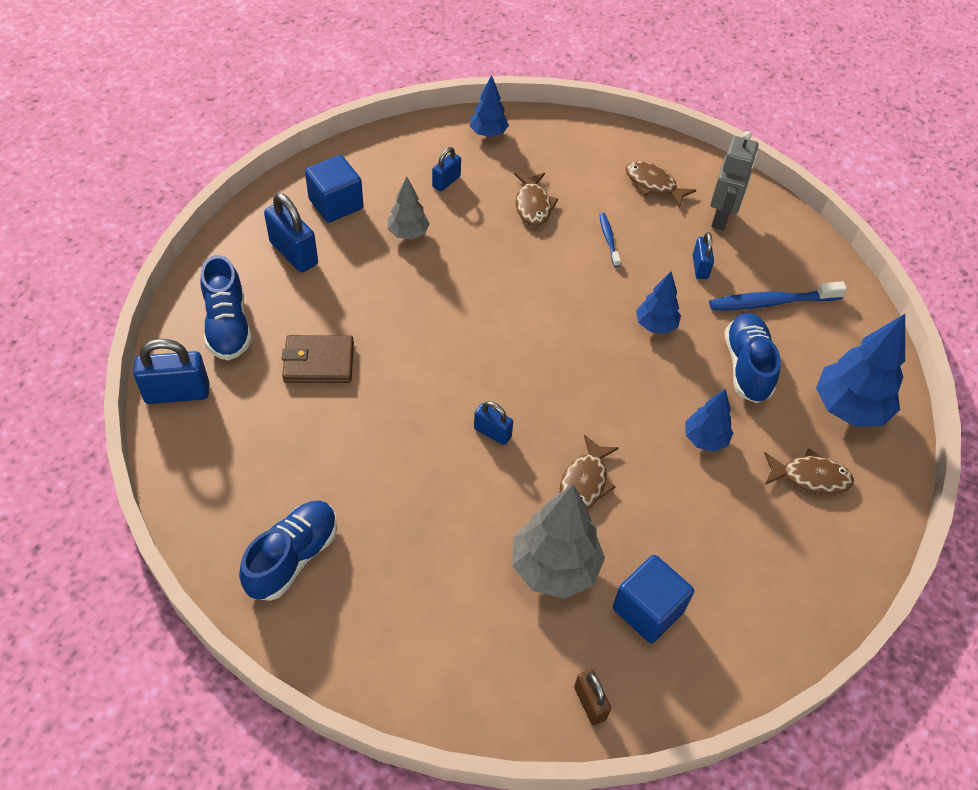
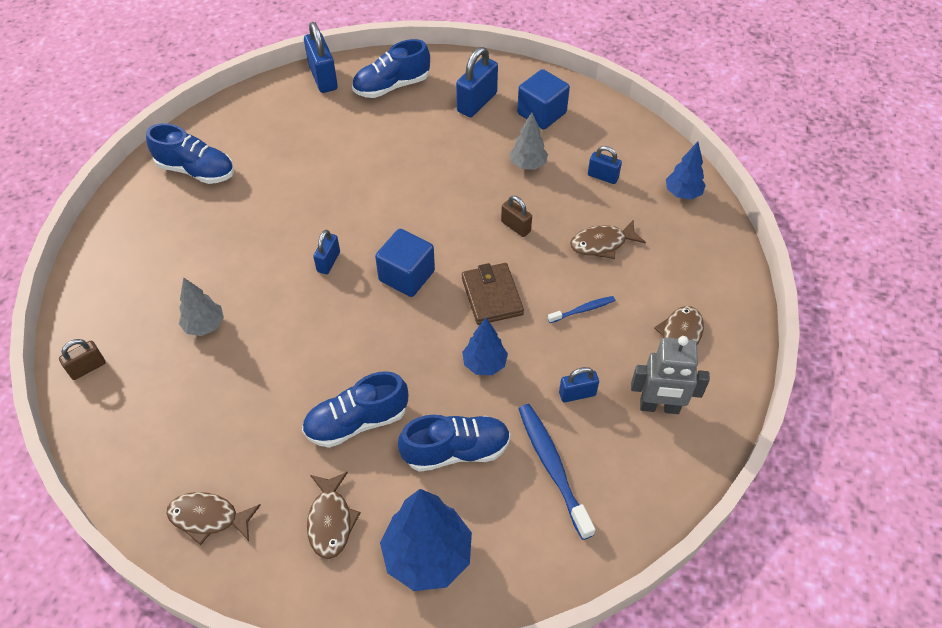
camera: 80 degrees right, 0 degrees up
brown wallet [282,335,354,383] -> brown wallet moved to [462,263,524,325]
grey tree [512,484,605,599] -> grey tree [179,277,224,336], size x0.57
brown fish [560,435,619,509] -> brown fish moved to [166,492,260,545]
blue cube [613,555,694,643] -> blue cube moved to [375,229,435,297]
blue tree [685,389,733,452] -> blue shoe [302,371,408,448]
none -> brown padlock [501,196,532,237]

